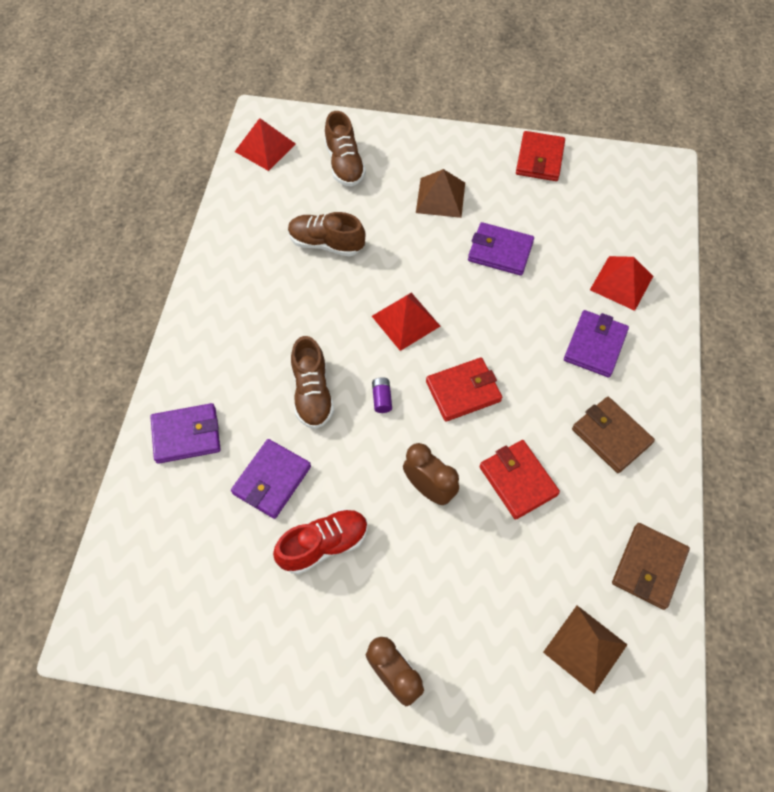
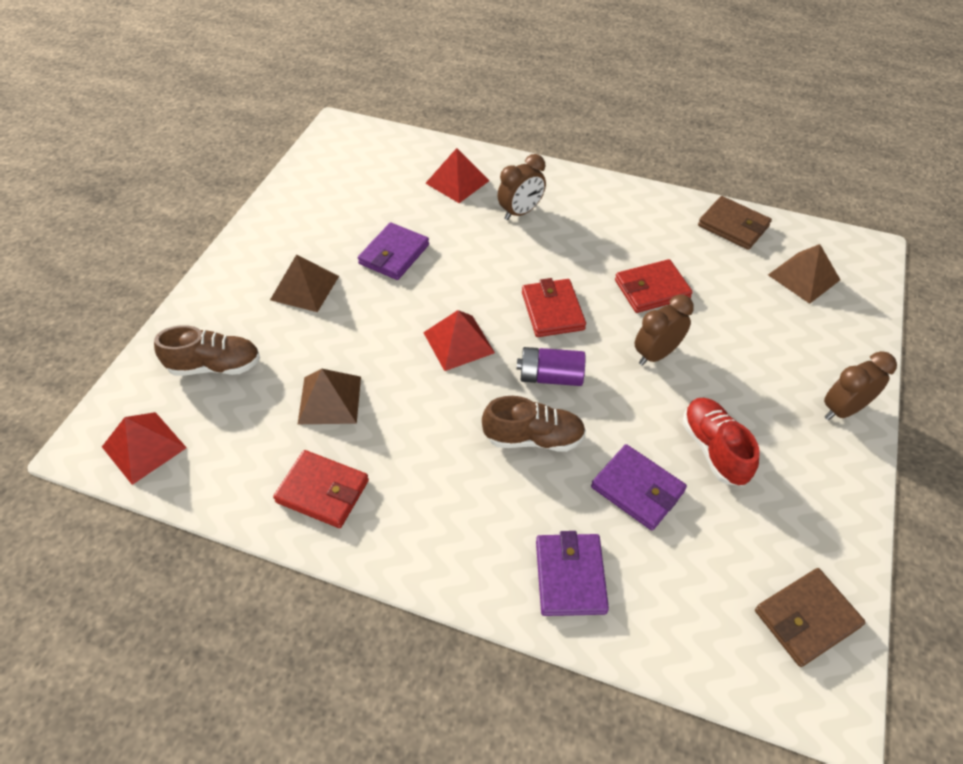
camera: 80 degrees left, 10 degrees down
brown shoe [288,212,365,257] -> brown pyramid [298,369,361,424]
purple battery [372,377,392,413] -> purple battery [517,347,585,386], size x1.80
red wallet [516,131,565,181] -> red wallet moved to [273,450,369,528]
purple wallet [564,310,629,377] -> brown clock [497,154,546,220]
brown wallet [572,397,655,473] -> brown wallet moved to [755,568,866,667]

